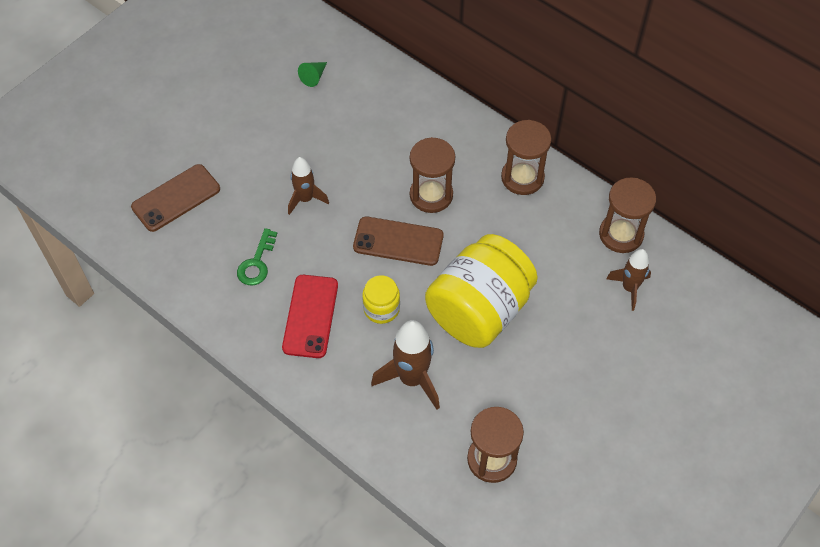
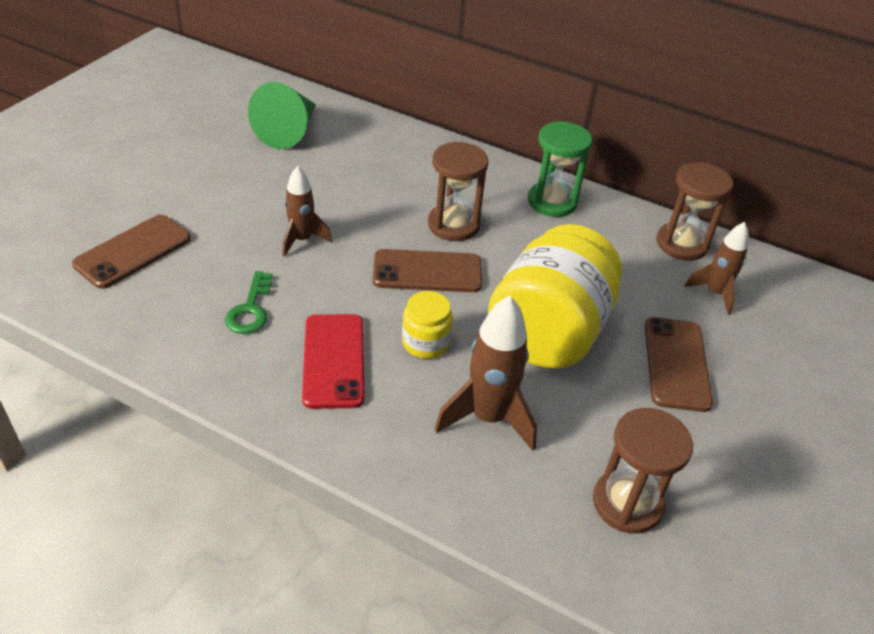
camera: 15 degrees left, 15 degrees down
green cone [298,62,327,87] -> green cone [248,82,316,149], size x2.17
brown hourglass [501,120,552,195] -> green hourglass [528,121,592,217]
none -> brown phone [645,317,713,412]

